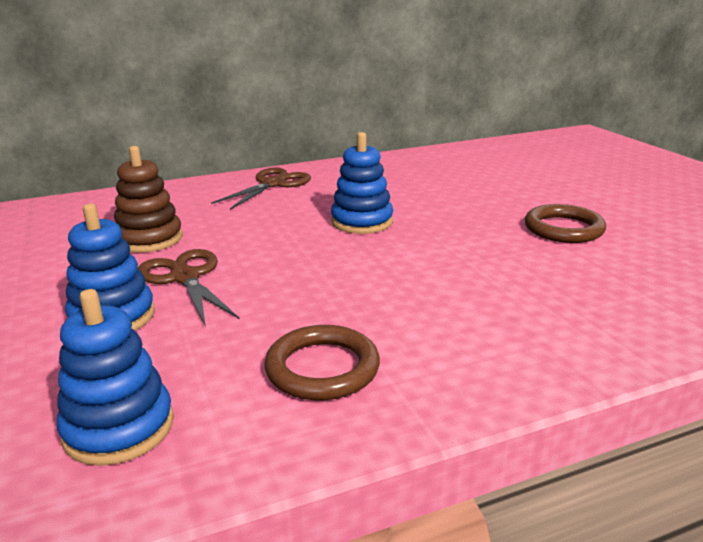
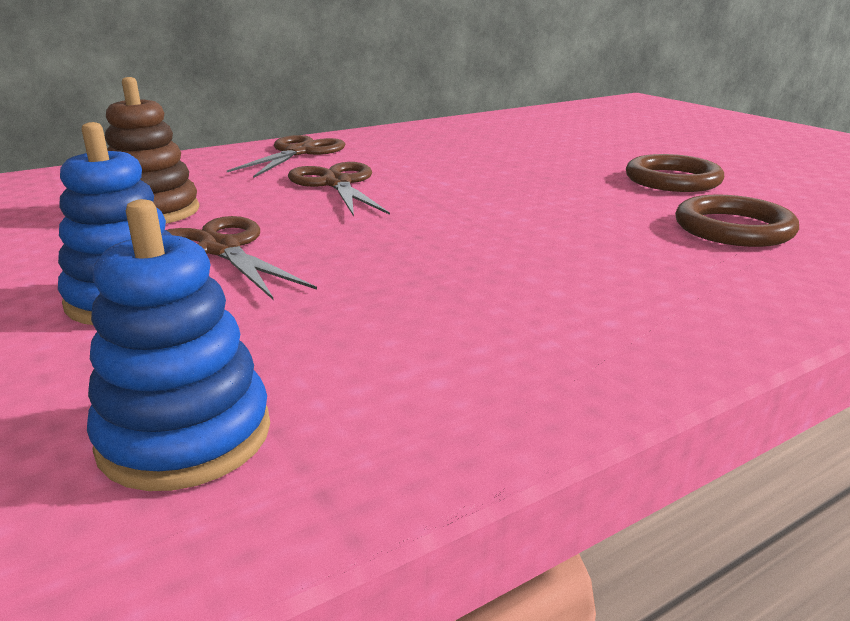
camera: 10 degrees left, 0 degrees up
brown ring [264,325,380,400] -> brown ring moved to [675,195,799,247]
blue stacking toy [331,132,393,234] -> none
none -> brown scissors [288,162,390,216]

